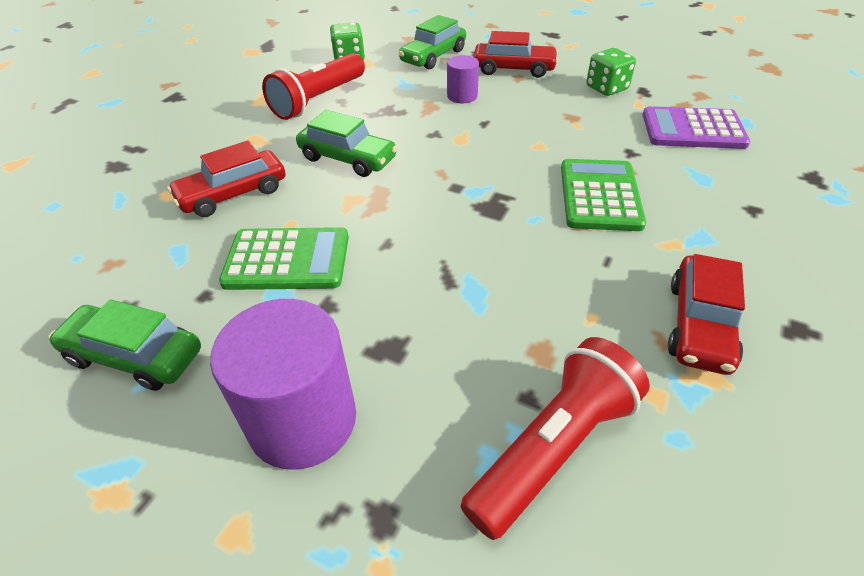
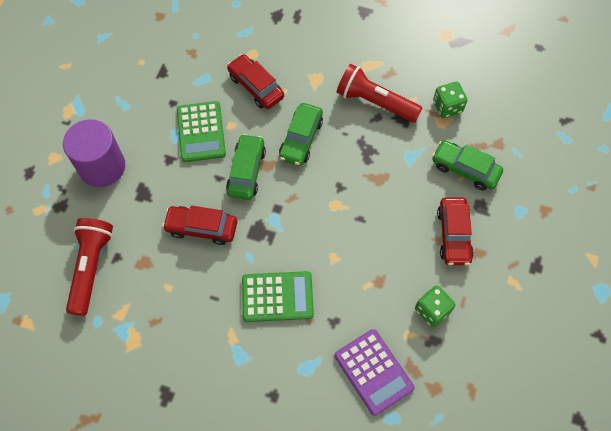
camera: 80 degrees right, 20 degrees up
green car [49,299,201,391] -> green car moved to [226,134,266,200]
purple cylinder [447,55,479,103] -> none
red flashlight [461,337,650,540] -> red flashlight turned 120 degrees counterclockwise [66,218,113,316]
purple calculator [643,106,751,149] -> purple calculator turned 150 degrees clockwise [335,329,415,416]
red car [668,254,745,375] -> red car moved to [162,206,237,245]

